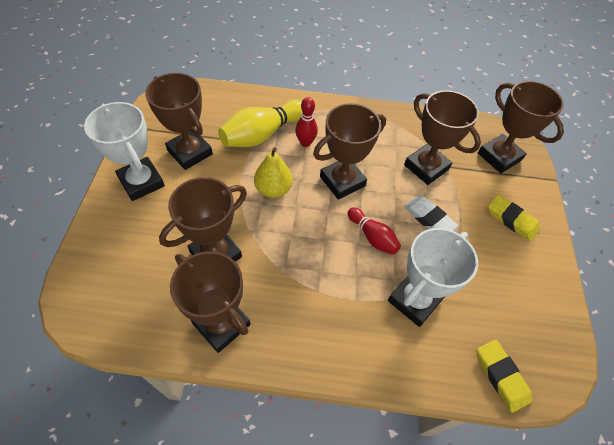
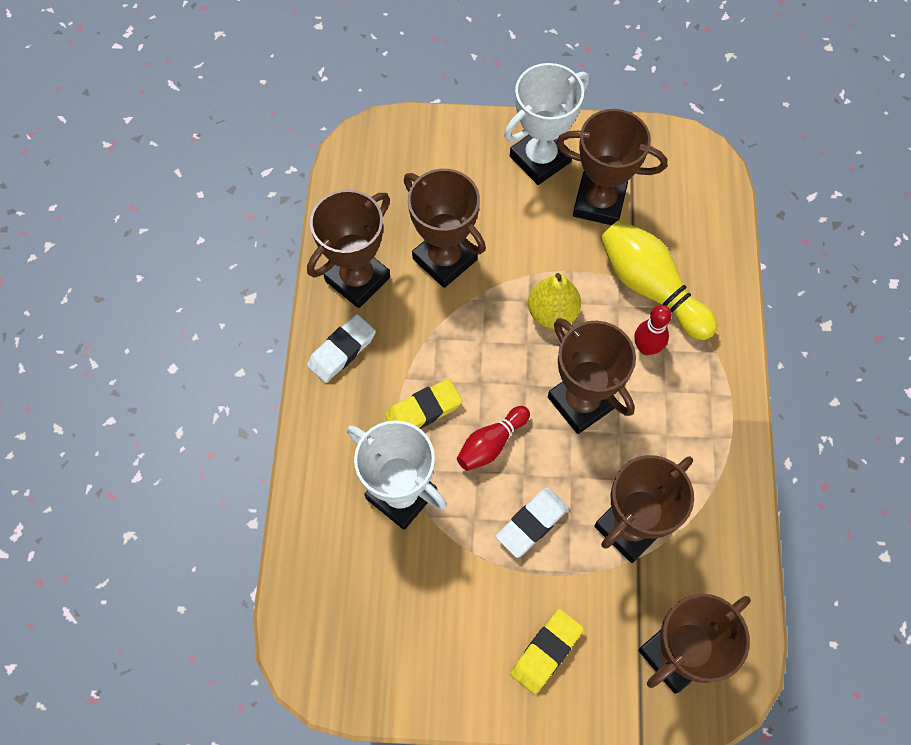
camera: 90 degrees right, 10 degrees up
brown trophy [145,73,213,170] -> brown trophy turned 60 degrees clockwise [556,109,667,225]
yellow eraser [477,340,532,413] -> yellow eraser moved to [385,379,462,429]
none -> white eraser [307,314,376,383]

